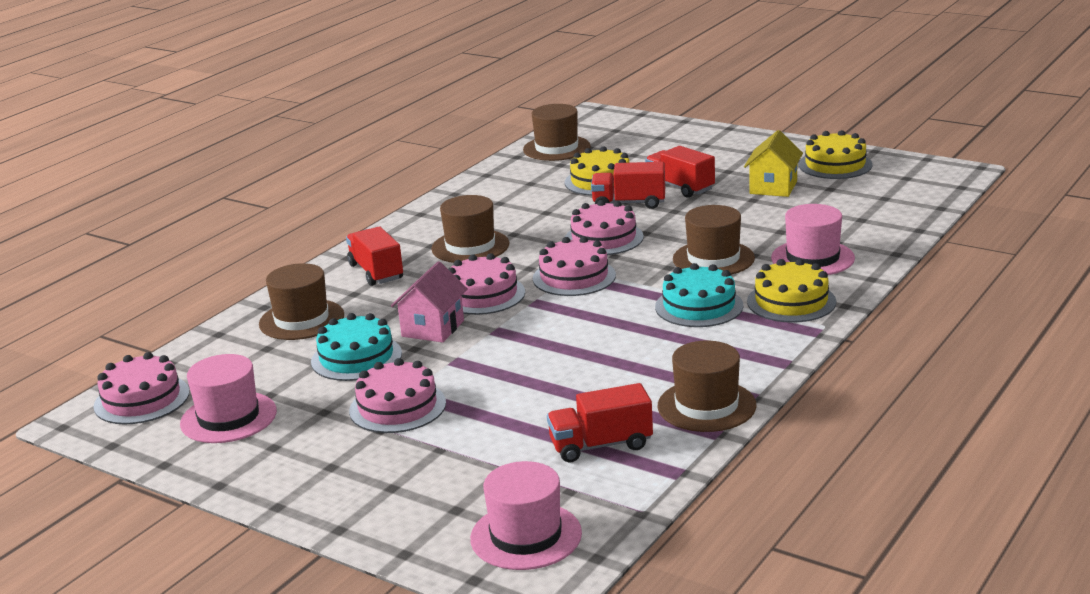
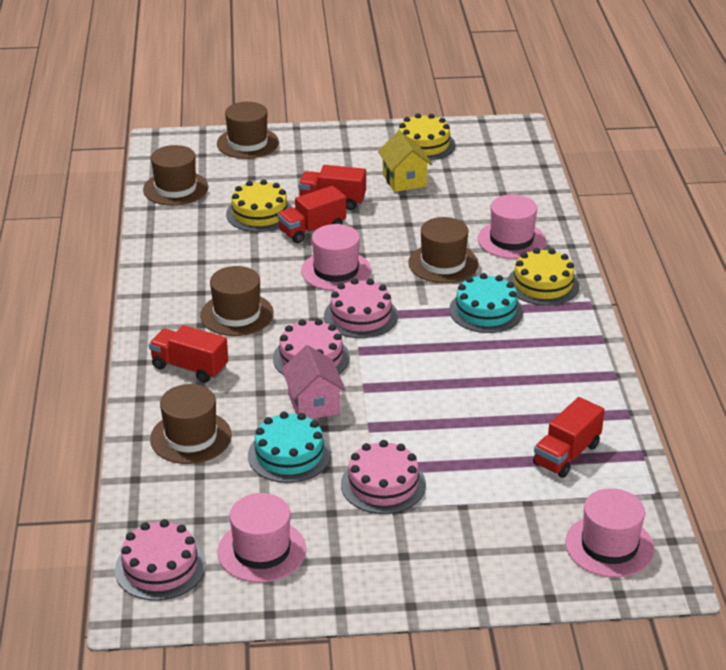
camera: 40 degrees left, 10 degrees up
pink cake [565,200,644,255] -> pink hat [301,224,371,291]
brown hat [658,341,756,432] -> brown hat moved to [217,102,279,159]

